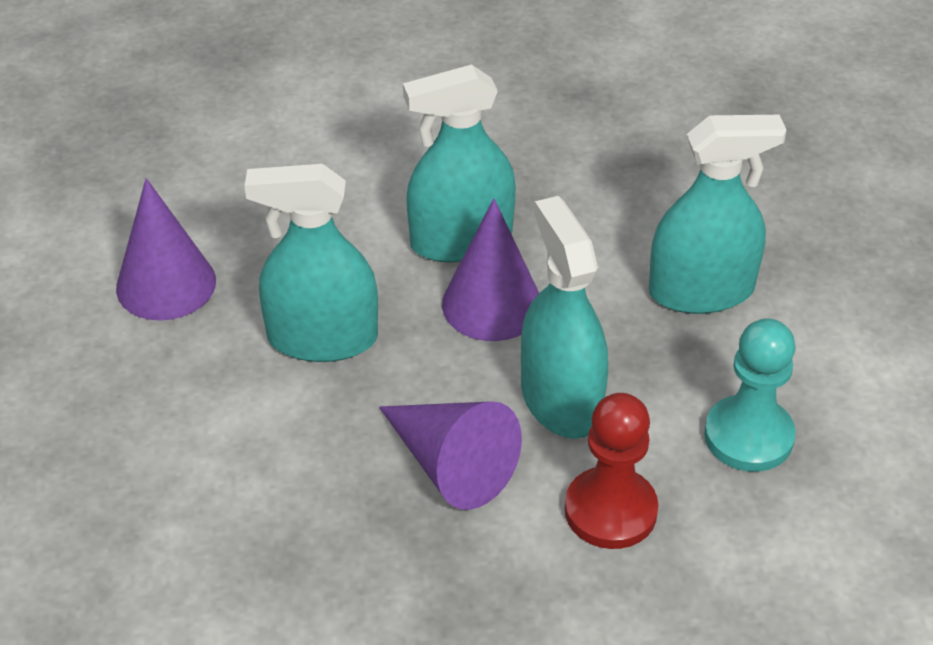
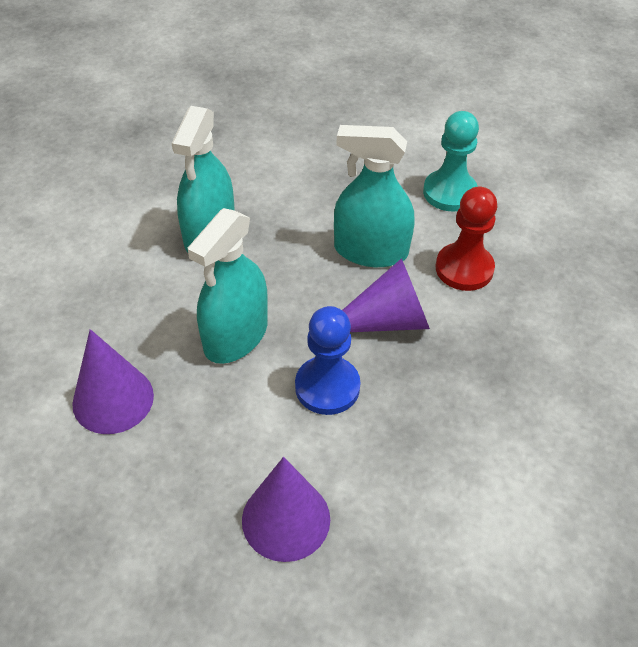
camera: 60 degrees left, 5 degrees up
purple cone [442,198,539,341] -> purple cone moved to [242,457,330,562]
turquoise spray bottle [649,115,786,314] -> none
none -> blue pawn [295,306,360,415]

